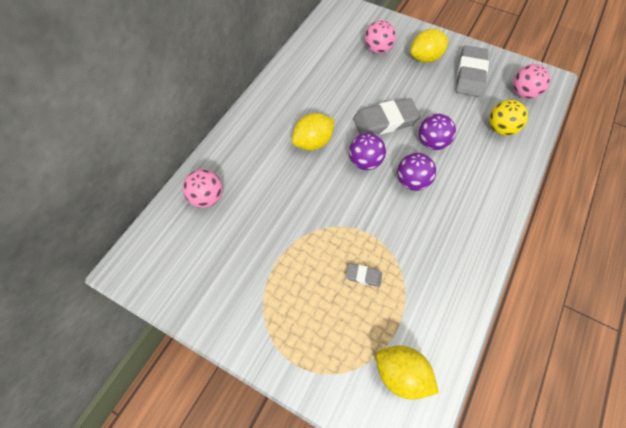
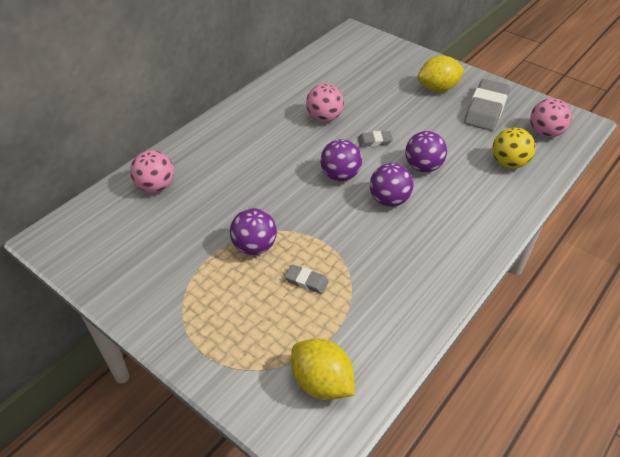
camera: 10 degrees right, 15 degrees down
yellow lemon [292,113,335,150] -> none
grey eraser [353,98,421,135] -> grey eraser [358,131,393,147], size x0.47
pink ball [365,20,396,54] -> pink ball moved to [306,84,344,122]
none -> purple ball [230,208,277,255]

